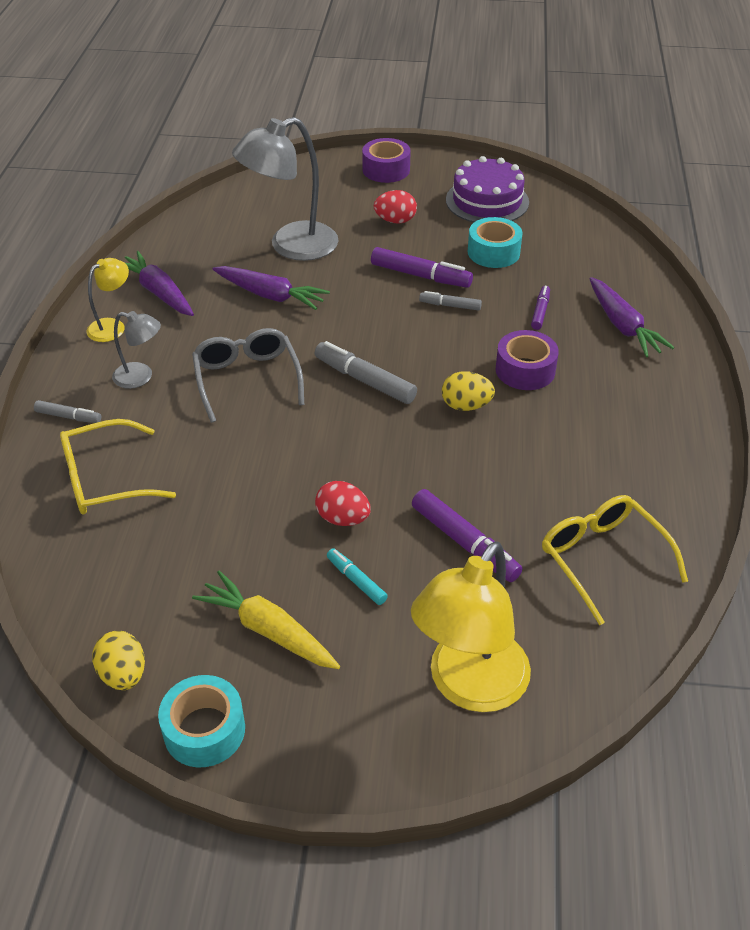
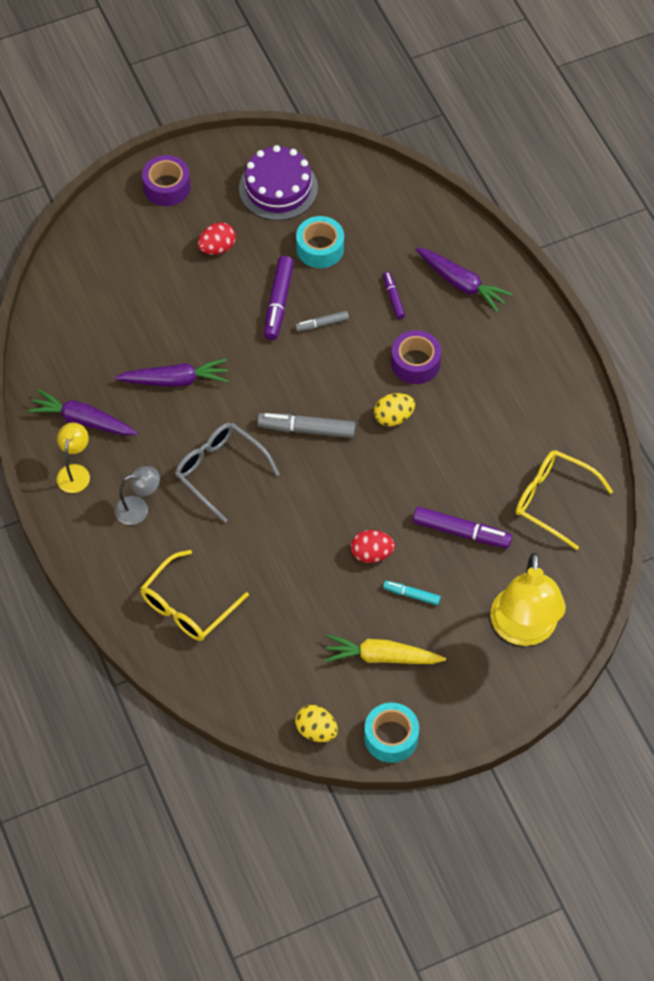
camera: 30 degrees left, 15 degrees up
grey marker [34,400,101,423] -> none
grey lamp [232,117,339,261] -> none
purple marker [371,247,473,288] -> purple marker turned 105 degrees clockwise [264,256,294,340]

